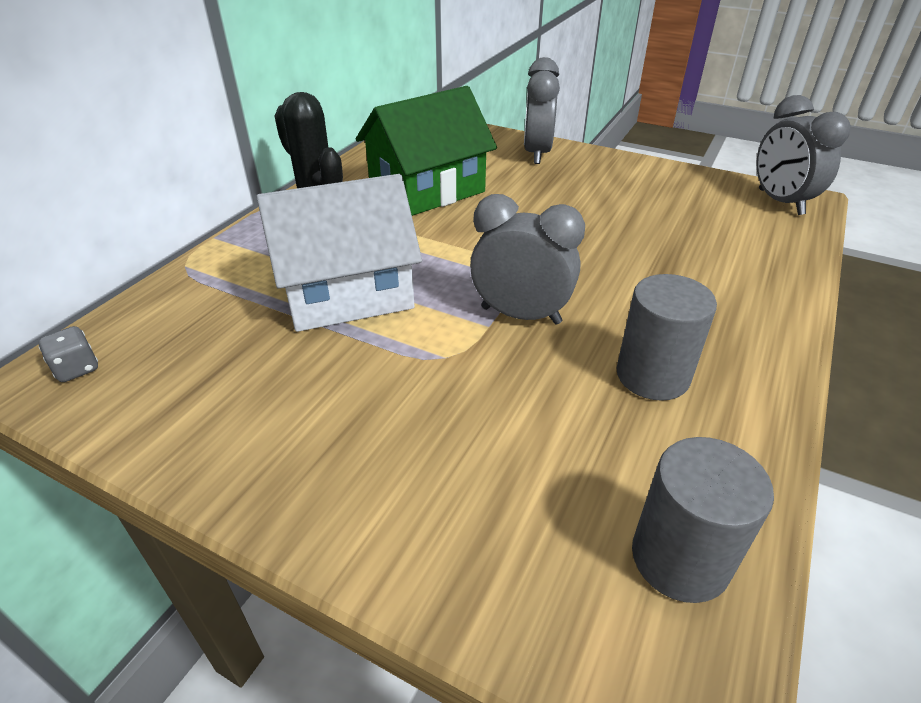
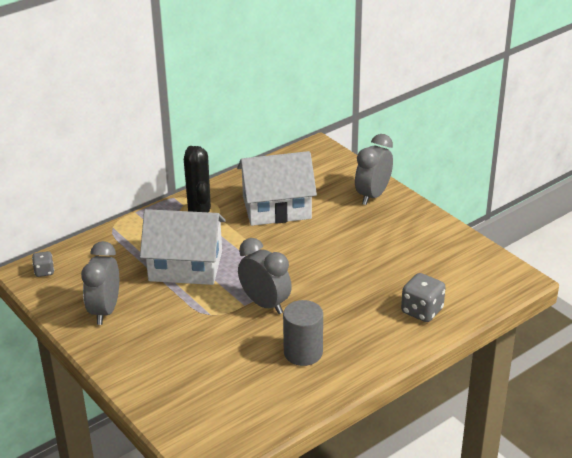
camera: 25 degrees right, 5 degrees down
green house [356,86,497,216] -> white house [237,151,317,226]
grey cylinder [632,437,774,603] -> none
grey clock [757,95,851,215] -> grey clock moved to [81,241,119,325]
none -> grey dice [401,273,446,322]

